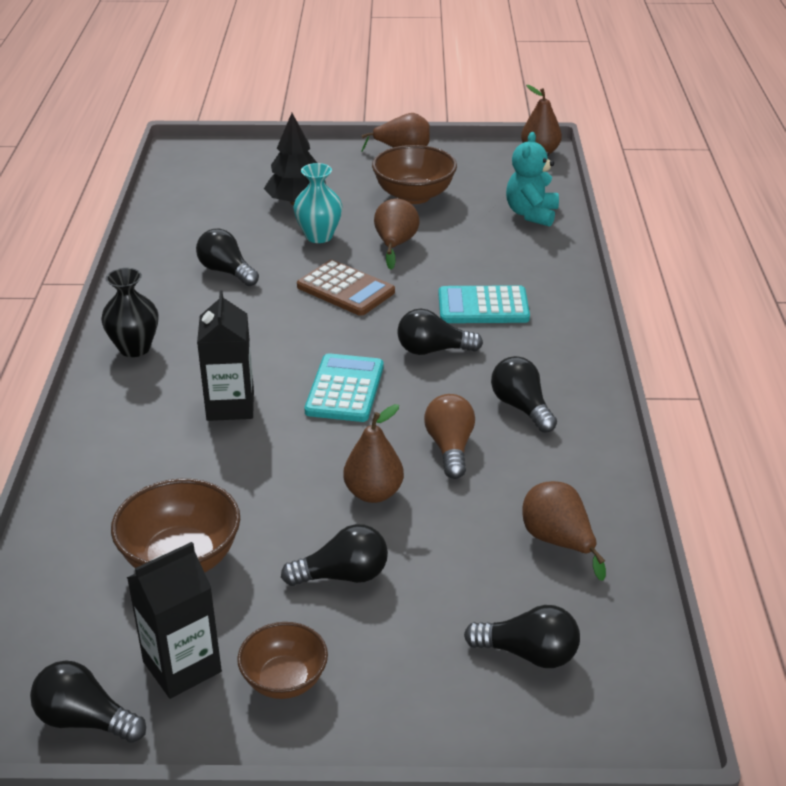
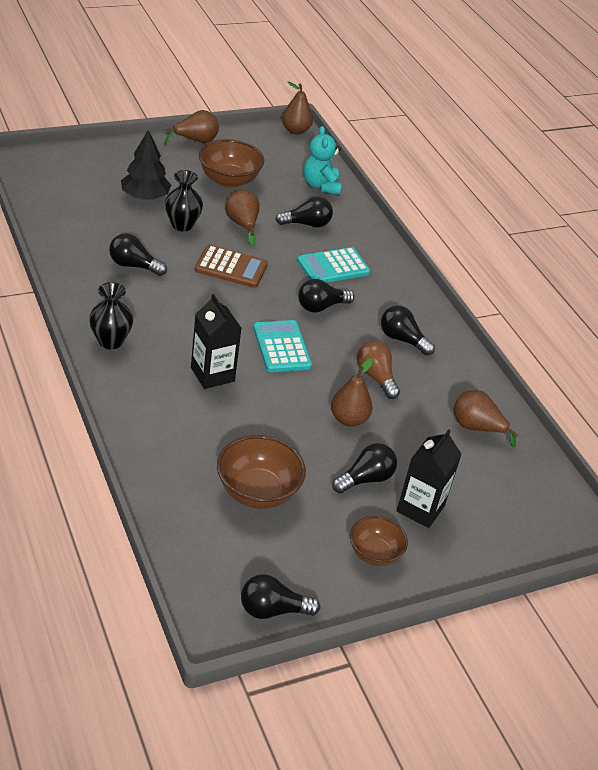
camera: 30 degrees left, 5 degrees up
black carton [127,542,222,699] -> black carton moved to [397,429,462,528]
turquoise vase [293,163,342,243] -> black vase [165,170,203,231]
black light bulb [464,605,580,668] -> black light bulb moved to [275,196,333,227]

